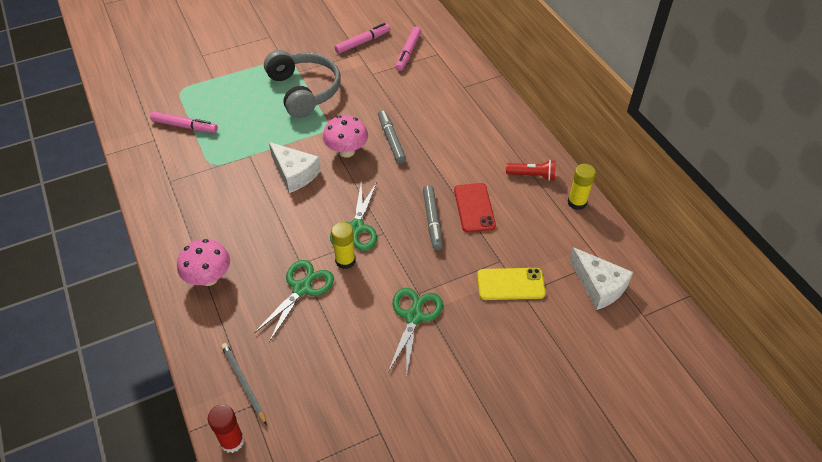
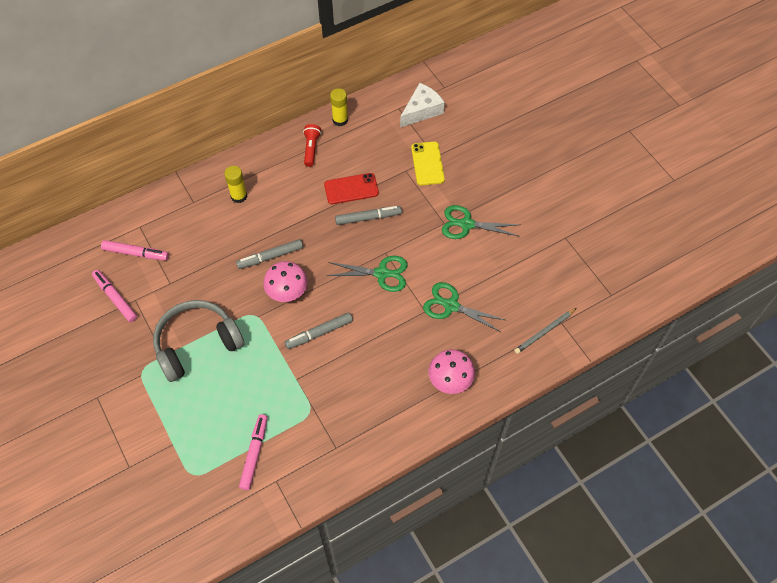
camera: 95 degrees left, 10 degrees up
red glue stick [208,404,245,453] -> none
white cheese [269,142,321,193] -> grey marker [285,312,353,349]
yellow glue stick [331,222,356,269] -> yellow glue stick moved to [224,166,247,203]

